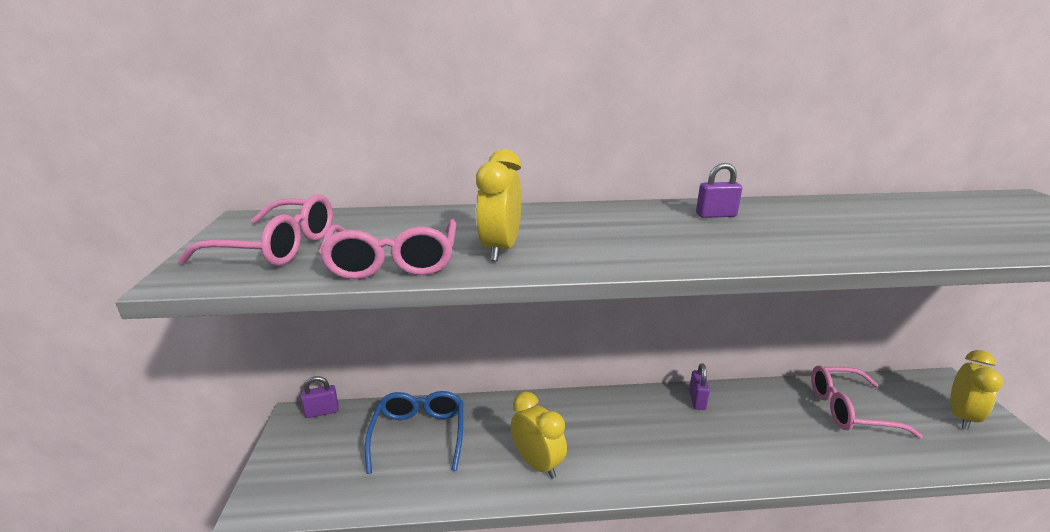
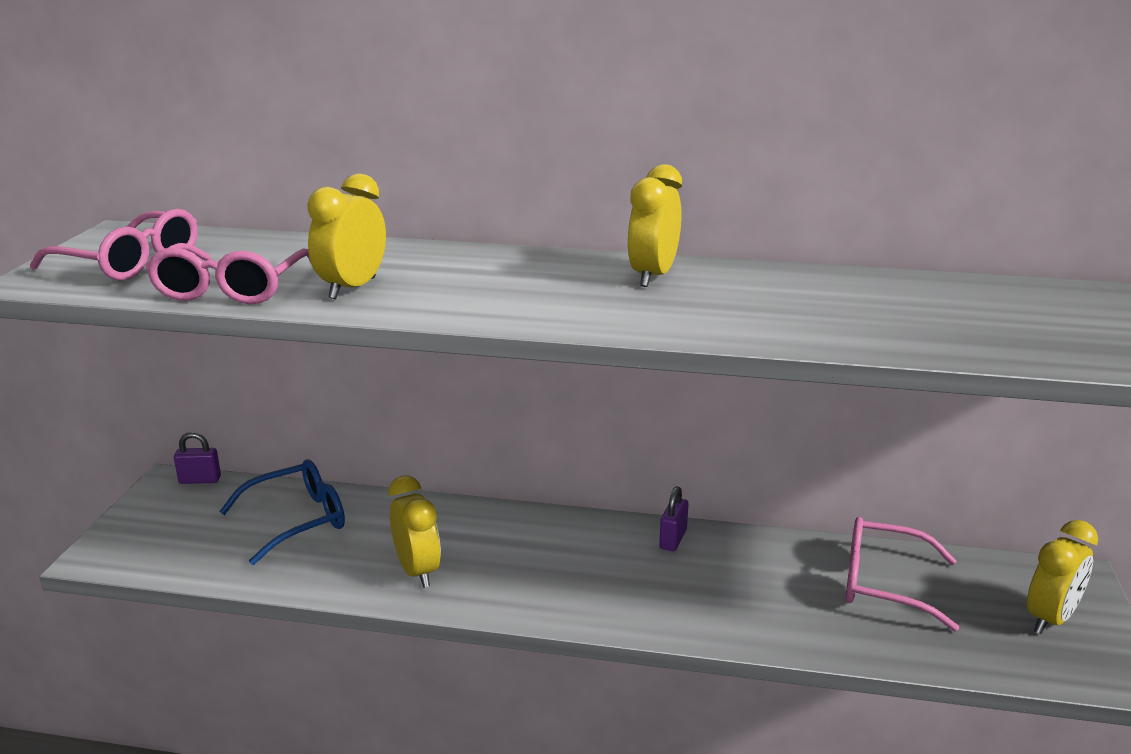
camera: 15 degrees right, 0 degrees up
blue glasses [365,391,463,474] -> blue glasses turned 45 degrees clockwise [219,459,345,565]
purple padlock [696,163,742,218] -> yellow clock [627,164,682,287]

